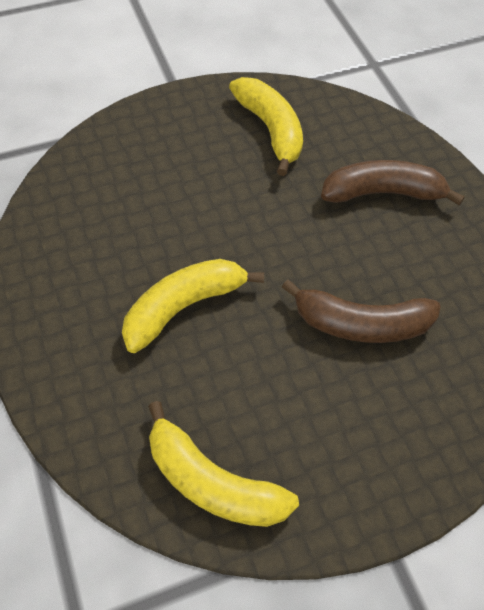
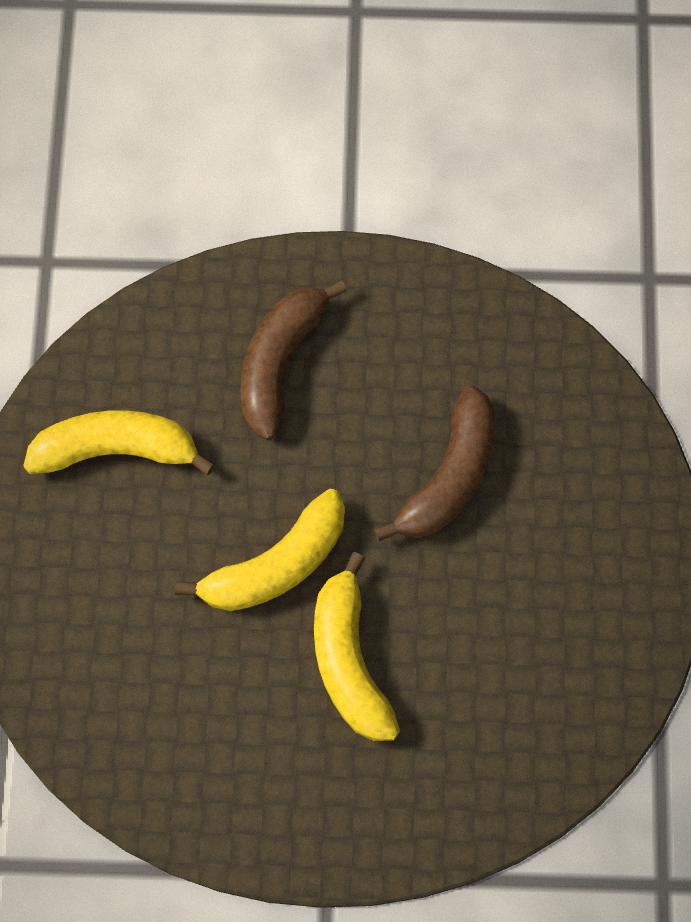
camera: 65 degrees left, 10 degrees up
yellow banana [148,401,299,527] -> yellow banana moved to [175,489,345,611]

